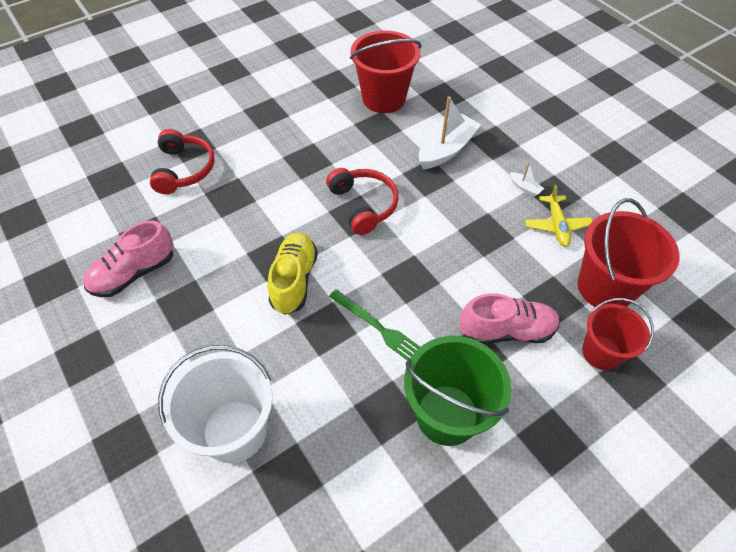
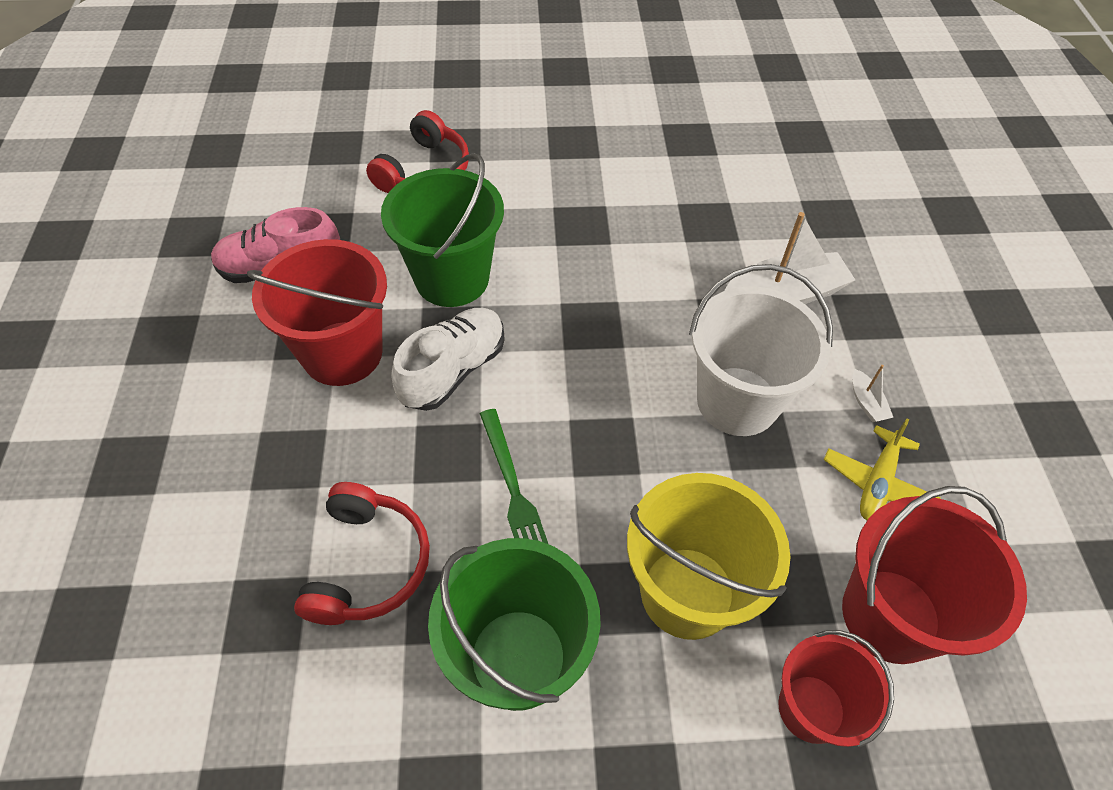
camera: 30 degrees right, 0 degrees up
white bucket [158,345,273,463] -> white bucket moved to [689,264,833,436]
yellow shoe [268,232,318,315] -> white shoe [391,308,505,411]
red headphones [326,168,399,235] -> red headphones moved to [294,482,430,625]
red bucket [350,30,422,113] -> red bucket moved to [247,239,387,386]
pink shoe [460,293,560,344] -> yellow bucket [627,473,790,640]
none -> green bucket [381,153,504,307]

